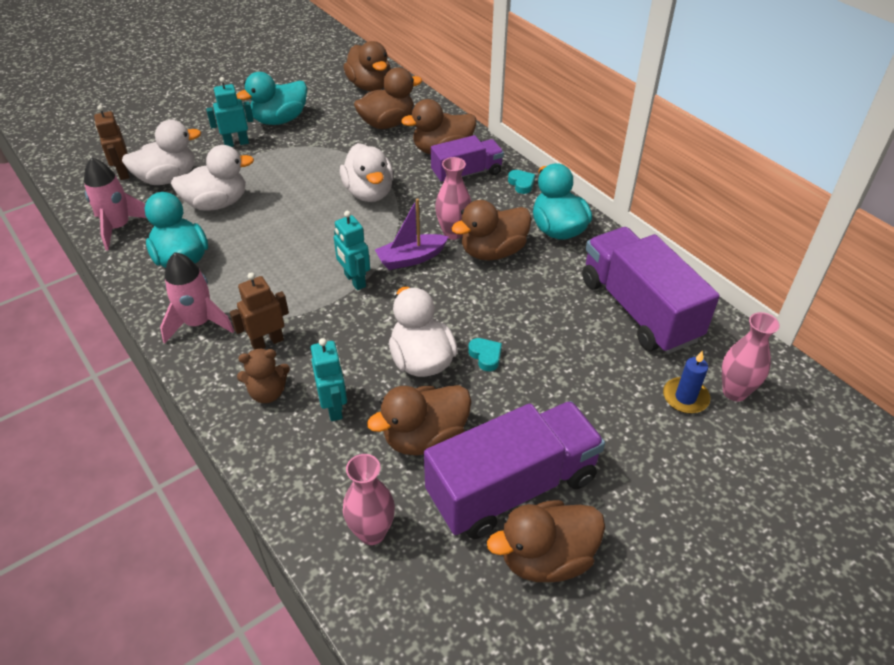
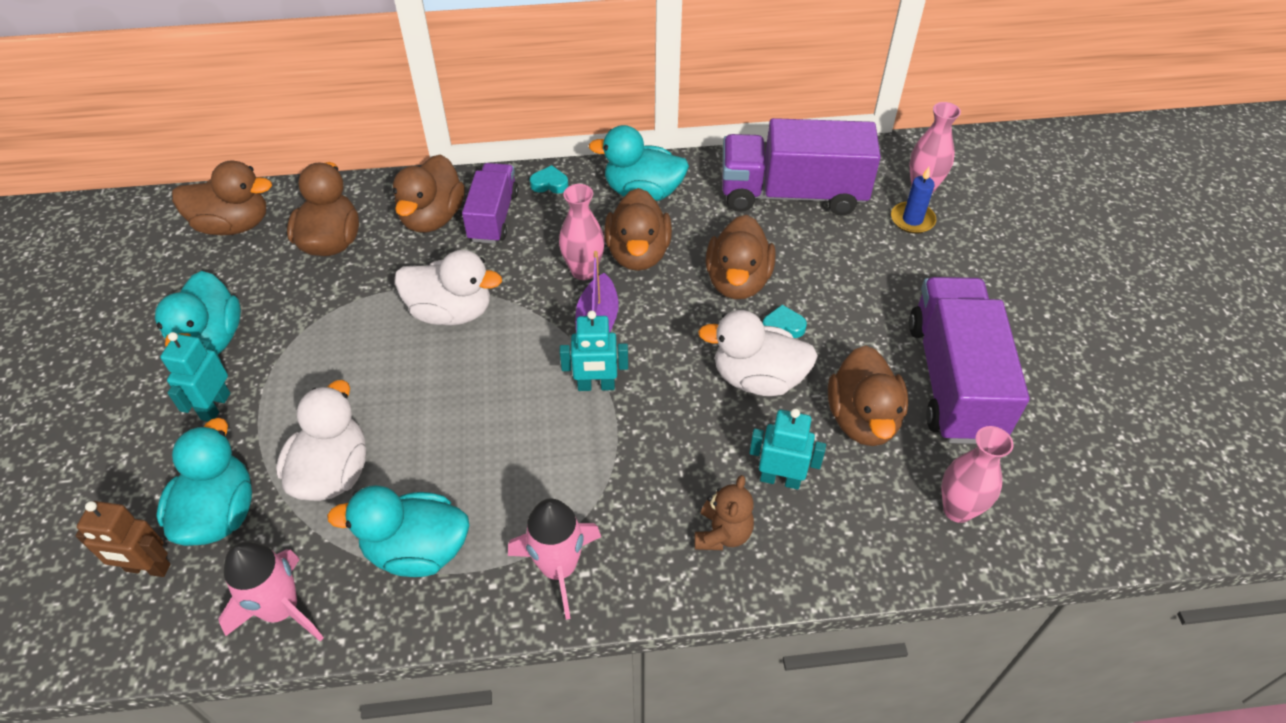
camera: 60 degrees left, 5 degrees up
white duck [122,120,201,185] -> turquoise duck [156,418,252,546]
brown robot [230,272,289,350] -> none
brown duck [487,500,605,582] -> brown duck moved to [705,215,775,299]

